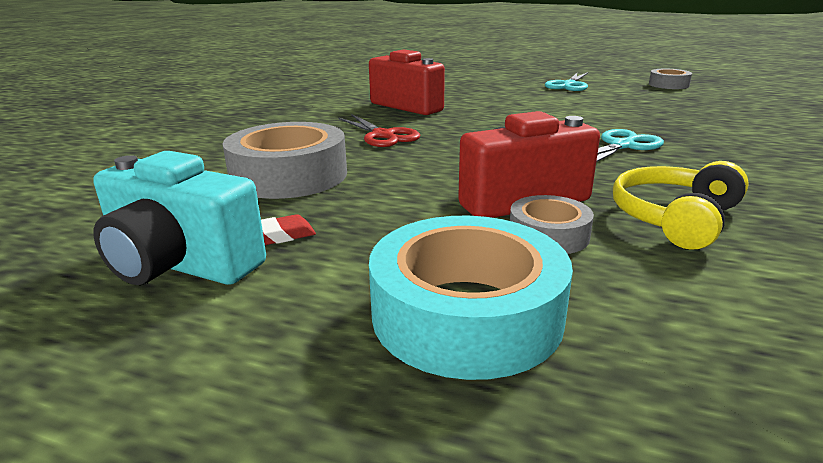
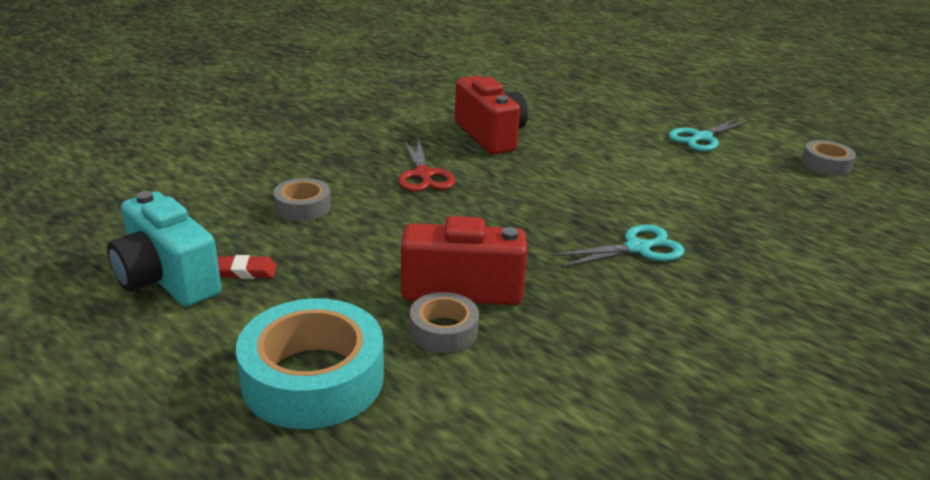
camera: 20 degrees right, 5 degrees up
grey tape [223,122,347,199] -> grey tape [273,178,331,221], size x0.53
yellow headphones [613,161,749,250] -> none

